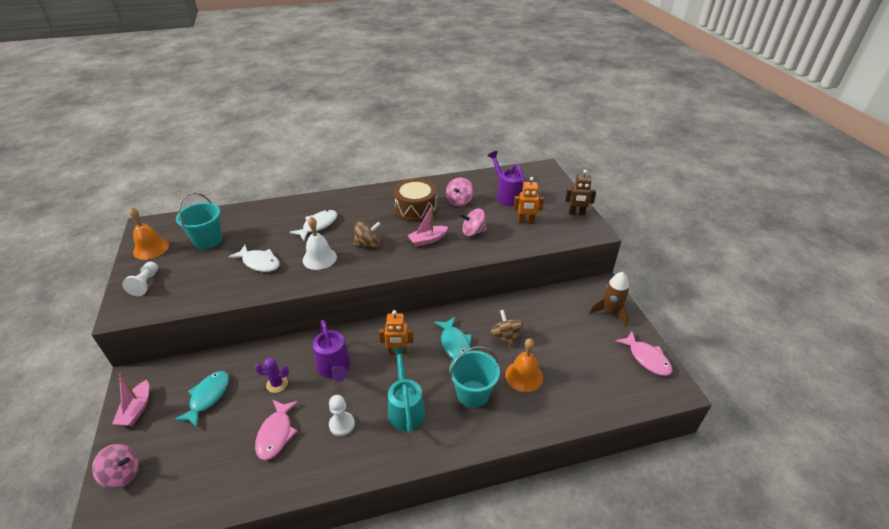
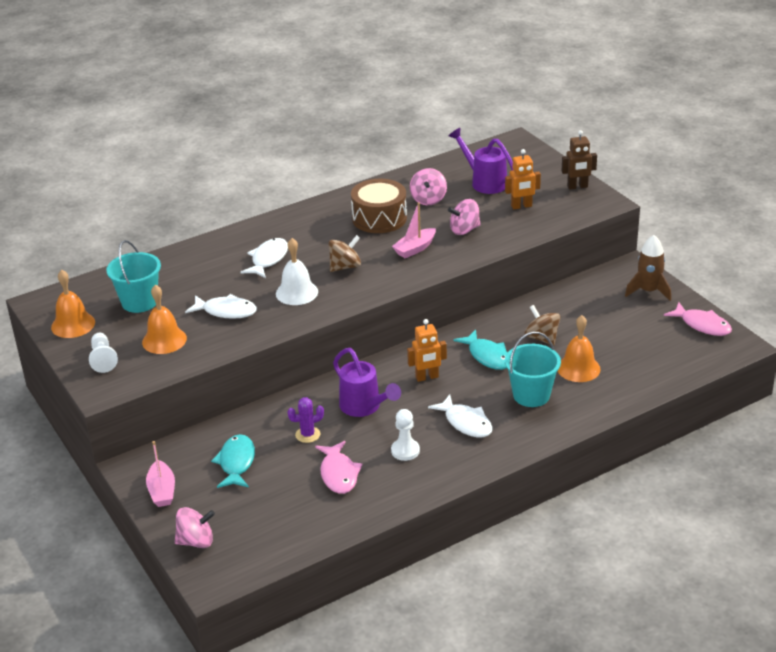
camera: 15 degrees left, 5 degrees down
turquoise watering can [388,346,425,434] -> white fish [428,394,493,437]
none -> orange bell [142,285,187,354]

